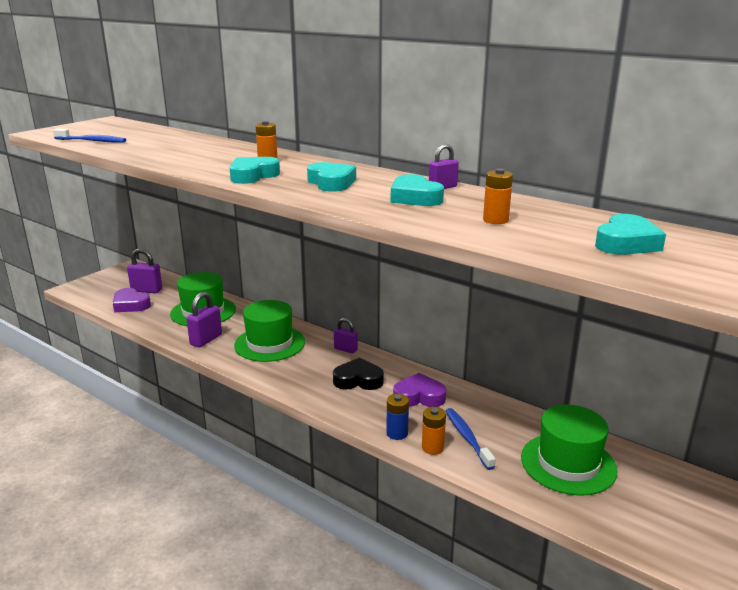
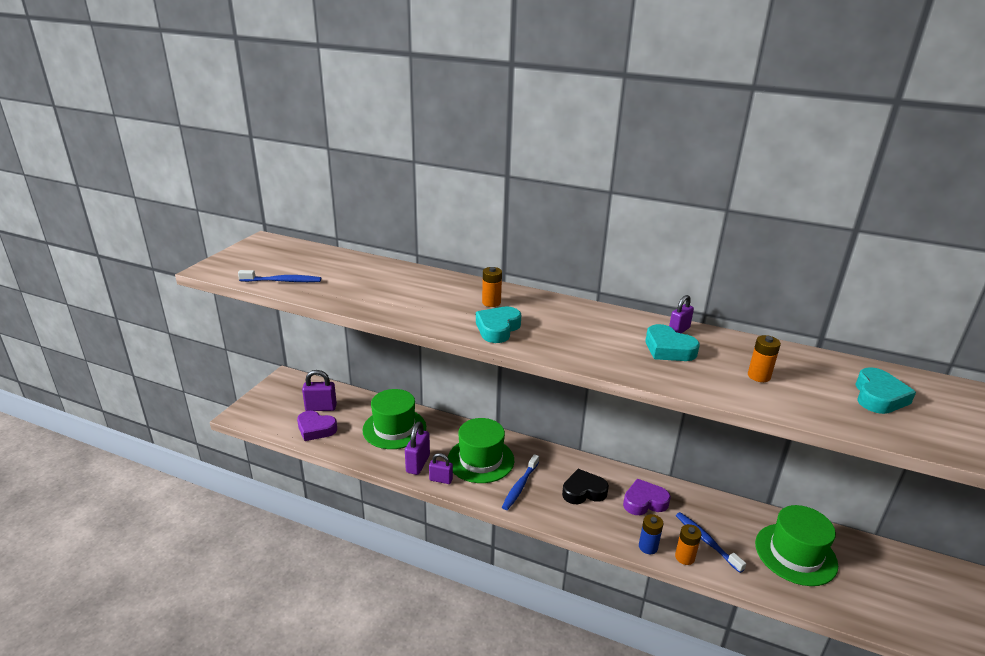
camera: 15 degrees left, 5 degrees up
turquoise heart [307,162,356,192] -> none
purple padlock [334,318,358,354] -> purple padlock moved to [429,453,453,484]
none -> blue toothbrush [502,454,539,510]

